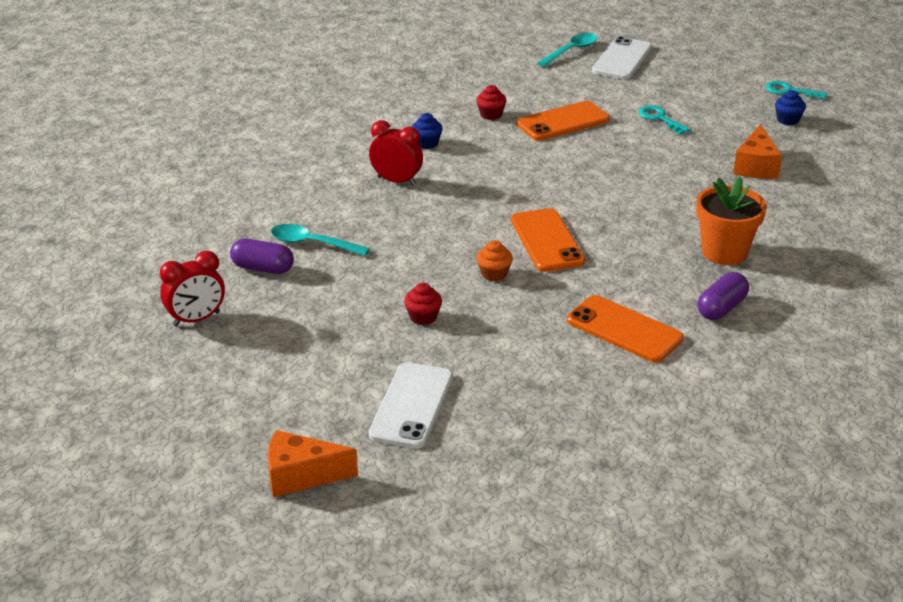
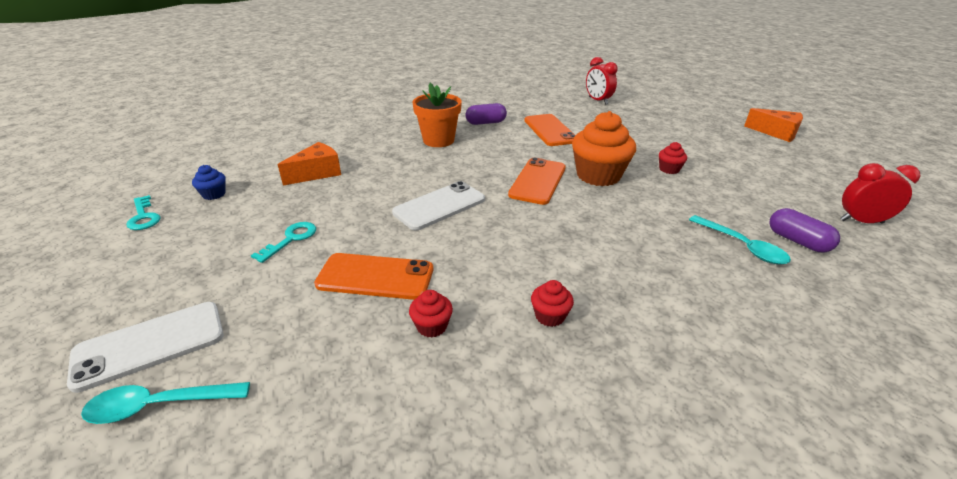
camera: 145 degrees left, 0 degrees up
red clock [369,120,423,186] -> red clock moved to [586,57,618,105]
white phone [369,362,453,449] -> white phone moved to [392,181,485,230]
blue cupcake [412,113,443,149] -> red cupcake [531,280,574,327]
orange cupcake [477,240,513,281] -> orange cupcake [572,111,636,186], size x2.19
turquoise key [638,105,690,135] -> turquoise key turned 150 degrees counterclockwise [251,222,316,263]

